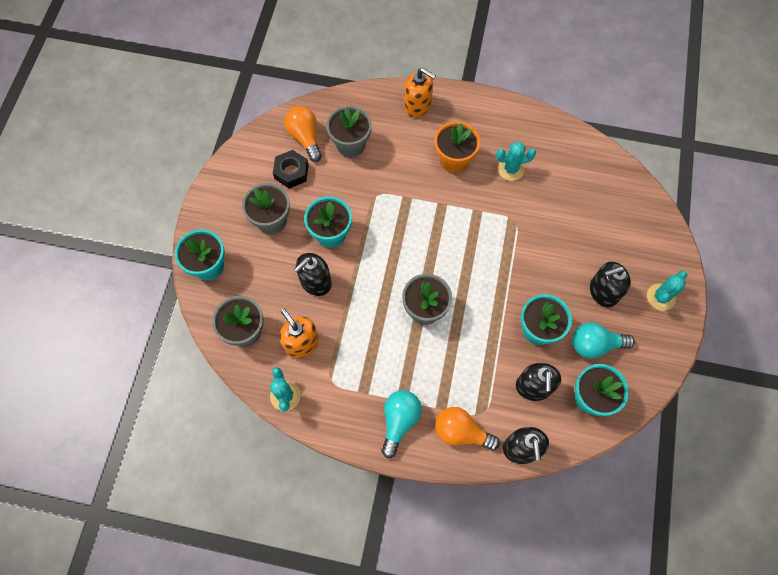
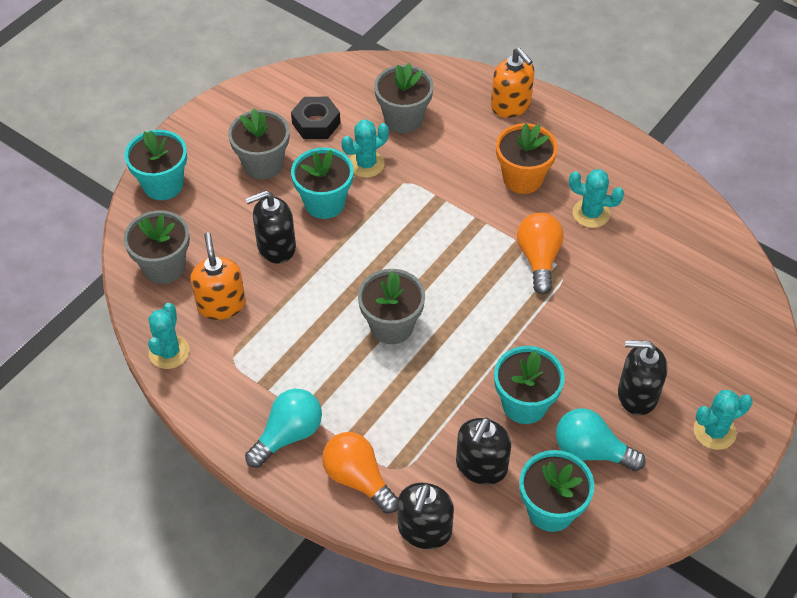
camera: 25 degrees right, 15 degrees down
orange light bulb [284,106,322,162] -> orange light bulb moved to [517,213,564,294]
none -> turquoise cactus [342,119,389,178]

